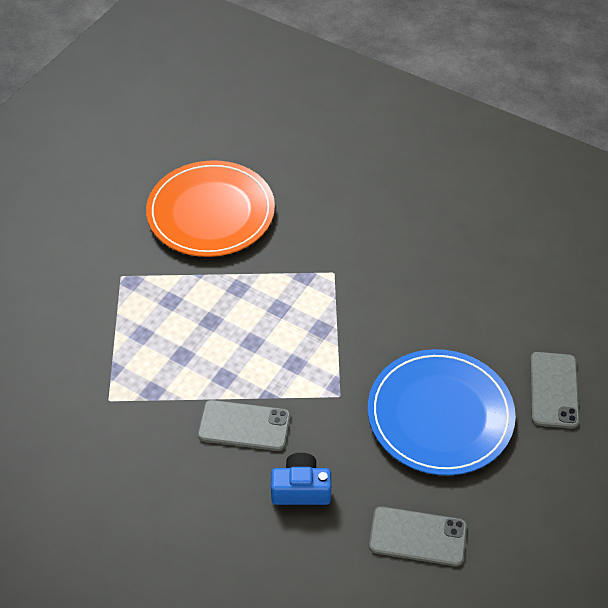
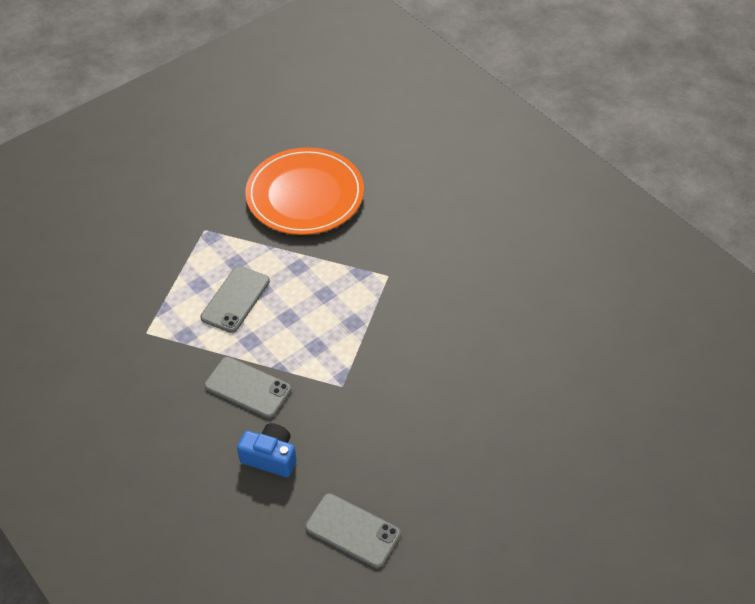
camera: 20 degrees right, 0 degrees up
blue plate [368,349,516,475] -> none
grey phone [530,352,579,429] -> grey phone moved to [200,266,270,333]

